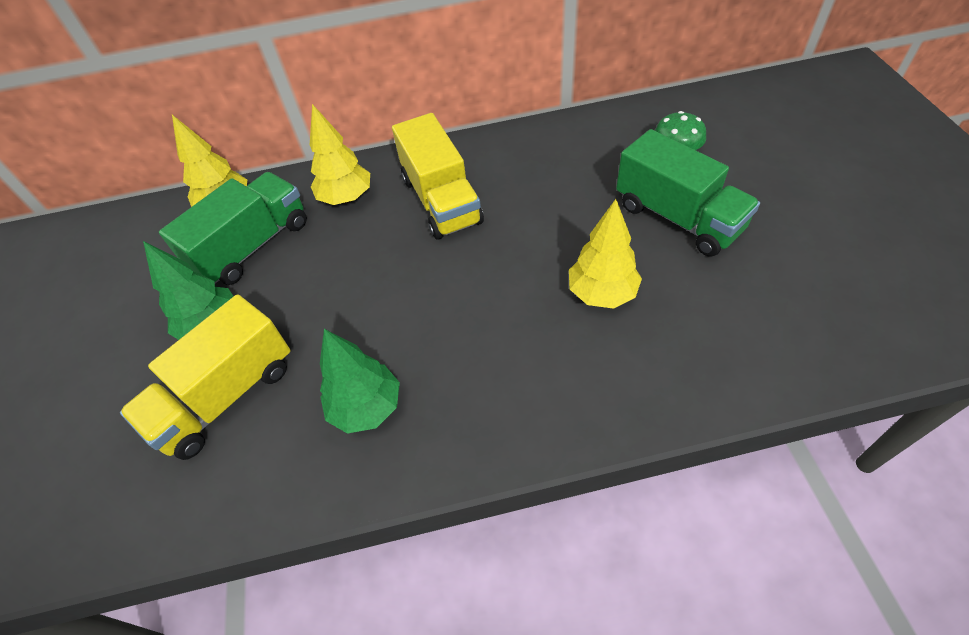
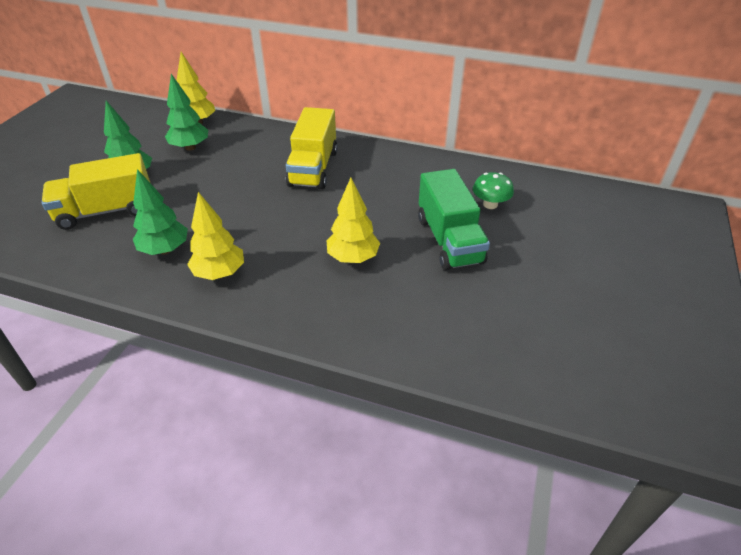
camera: 25 degrees right, 10 degrees down
green truck [159,172,307,285] -> green tree [165,74,208,151]
yellow tree [310,104,370,205] -> yellow tree moved to [187,192,244,280]

